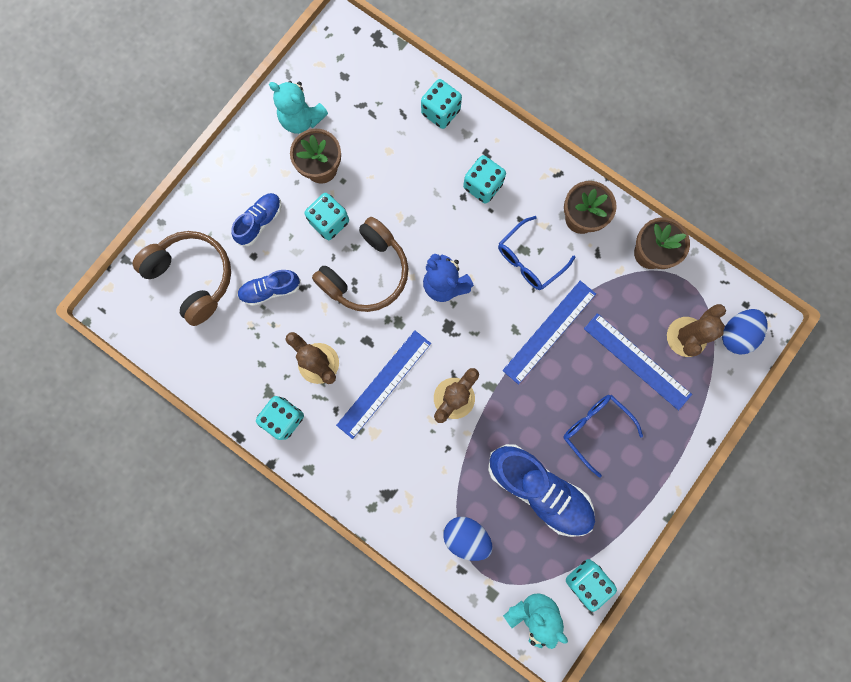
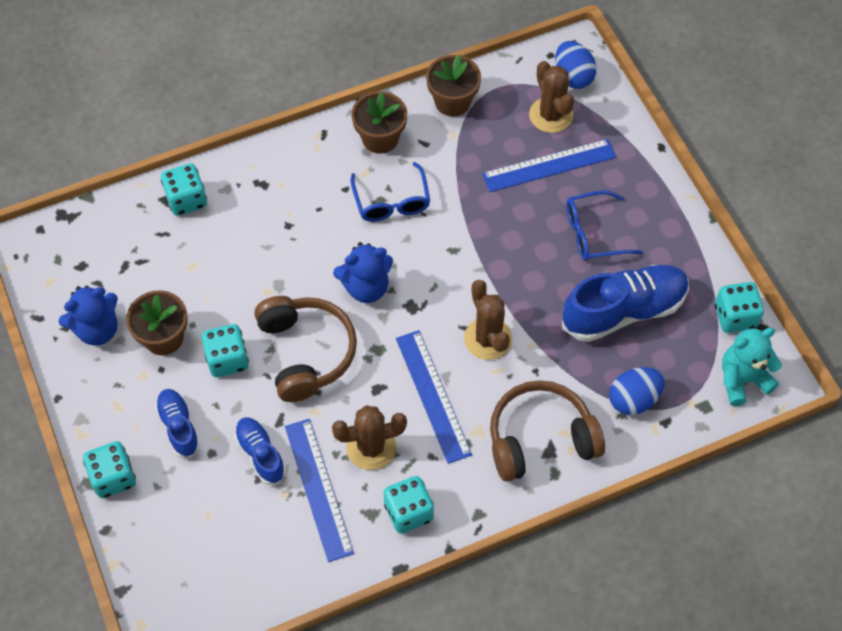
camera: 60 degrees left, 20 degrees down
brown headphones [132,231,231,326] -> brown headphones moved to [490,380,605,482]
blue shoe [237,270,301,306] -> blue shoe turned 135 degrees clockwise [234,417,286,485]
turquoise teddy bear [269,81,328,134] -> blue teddy bear [59,286,118,346]
turquoise dice [463,155,506,204] -> turquoise dice moved to [83,441,136,498]
blue ruler [502,281,596,385] -> blue ruler moved to [285,419,354,562]

